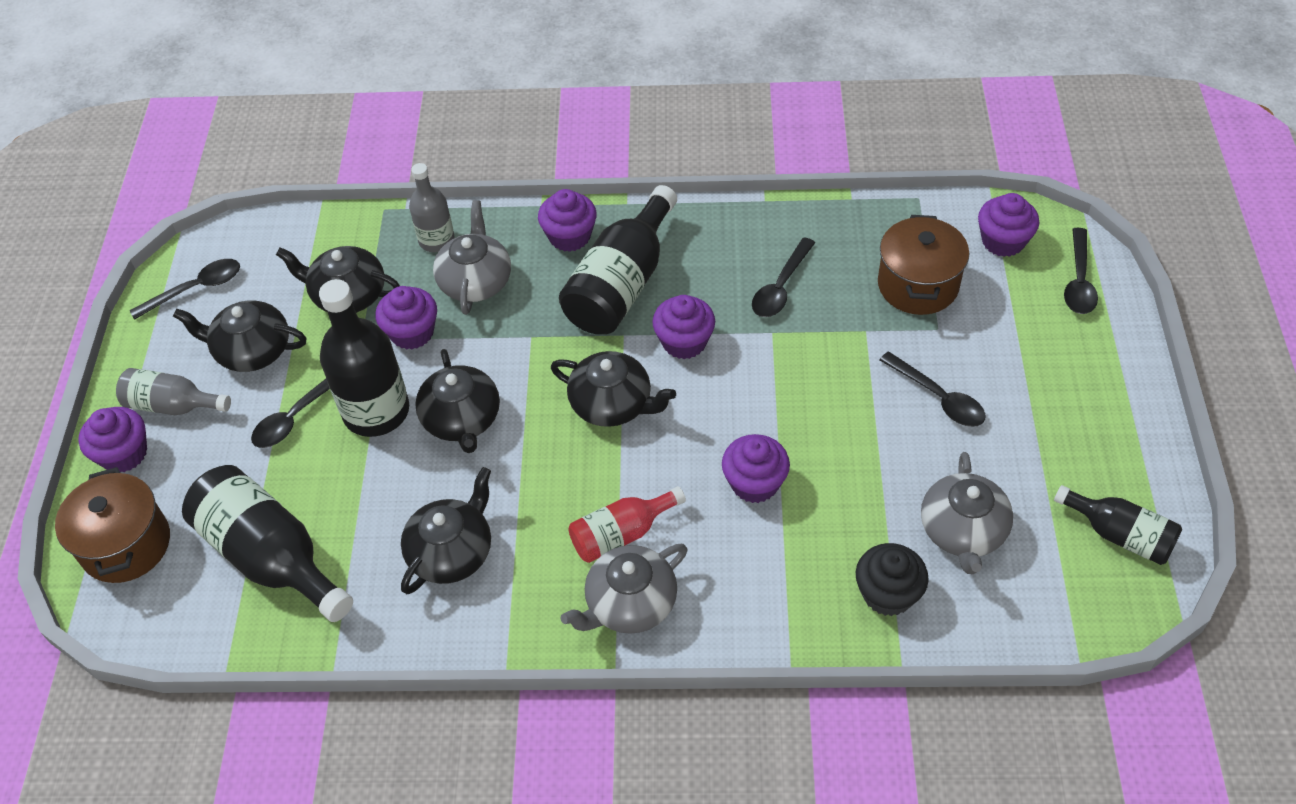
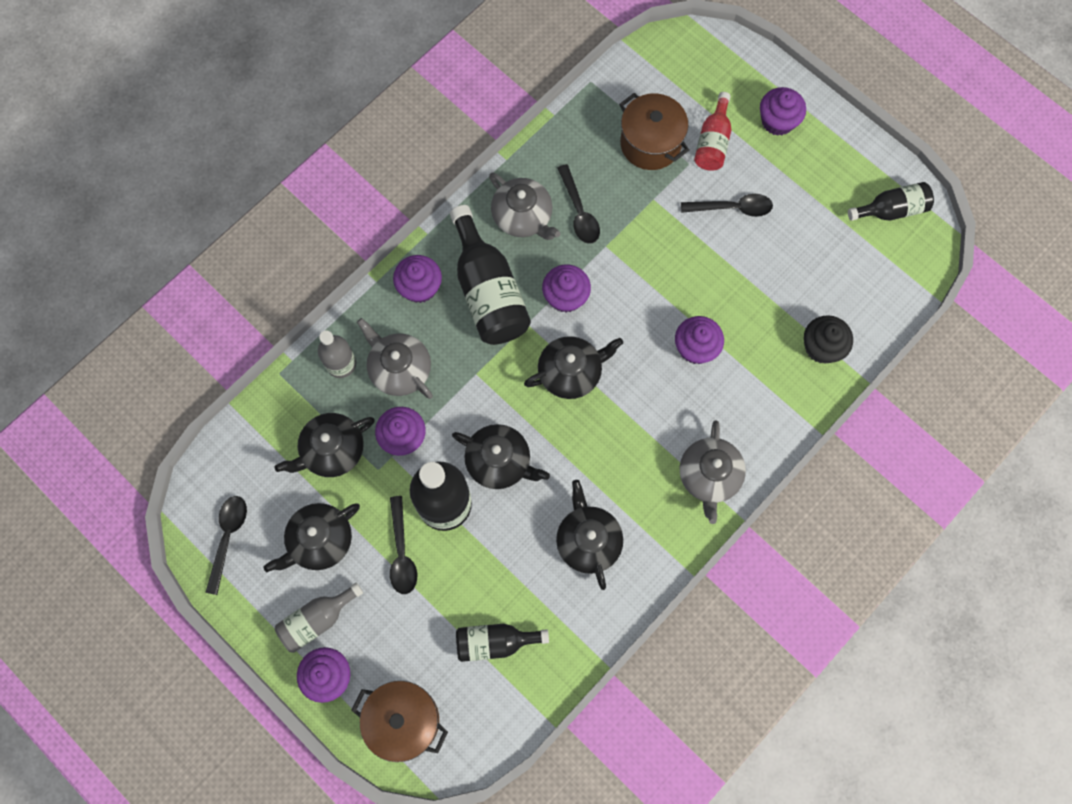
camera: 50 degrees left, 20 degrees up
black bottle [182,465,353,622] -> black bottle [456,624,549,662], size x0.59
red bottle [568,486,686,563] -> red bottle moved to [694,92,731,171]
grey teapot [921,452,1013,574] -> grey teapot moved to [489,172,560,240]
purple cupcake [978,193,1039,257] -> purple cupcake moved to [760,87,806,136]
black spoon [1064,228,1098,314] -> none

